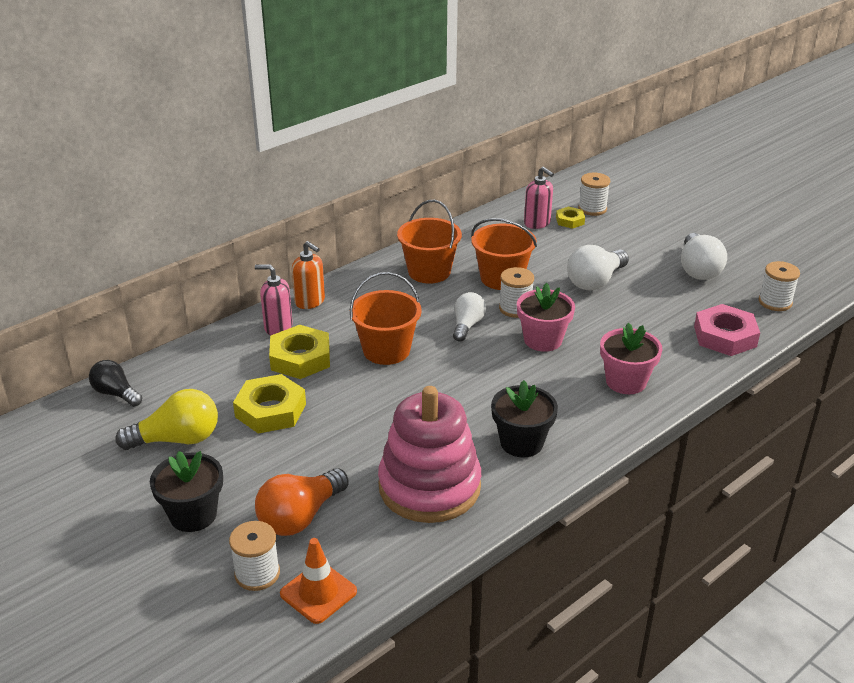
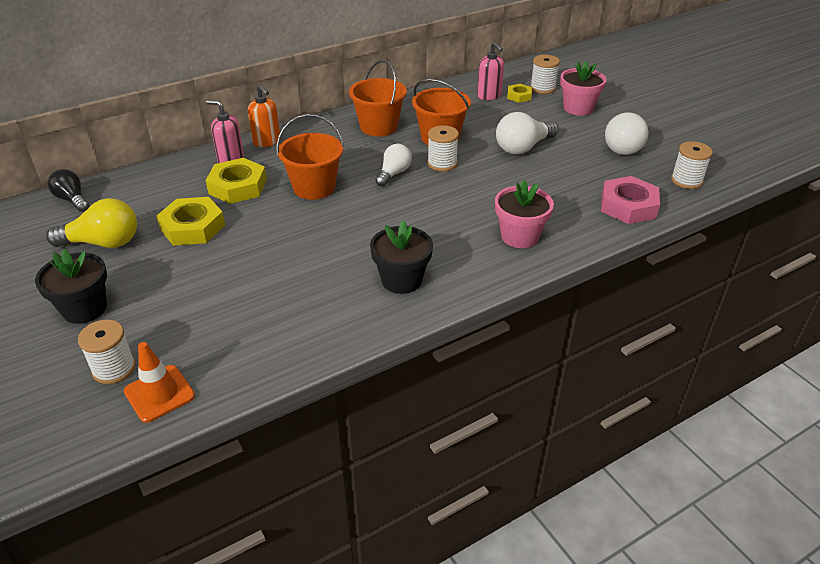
camera: 10 degrees right, 5 degrees up
orange light bulb [255,468,349,536] -> none
pink stacking toy [378,386,481,523] -> none
pink flower pot [517,283,575,352] -> pink flower pot moved to [560,61,607,116]

